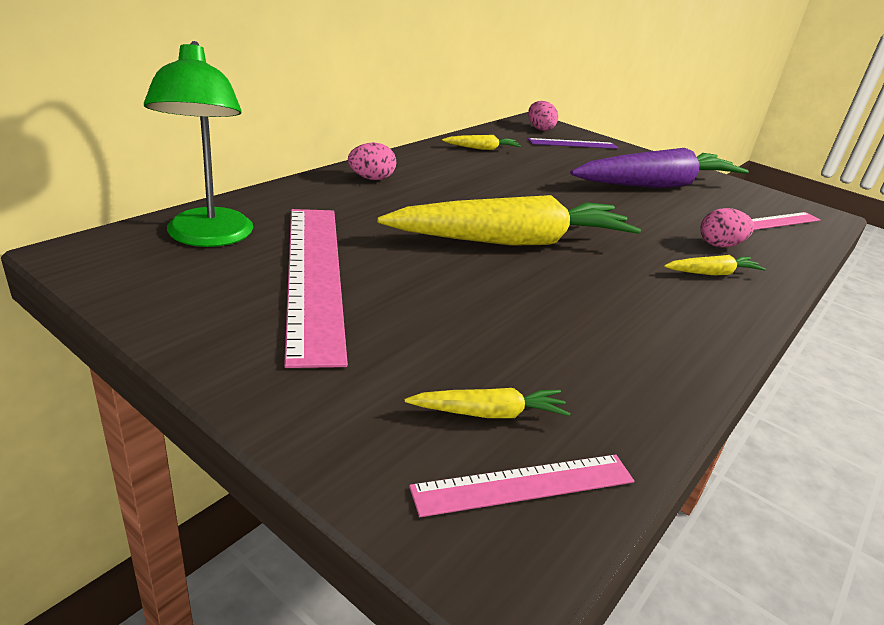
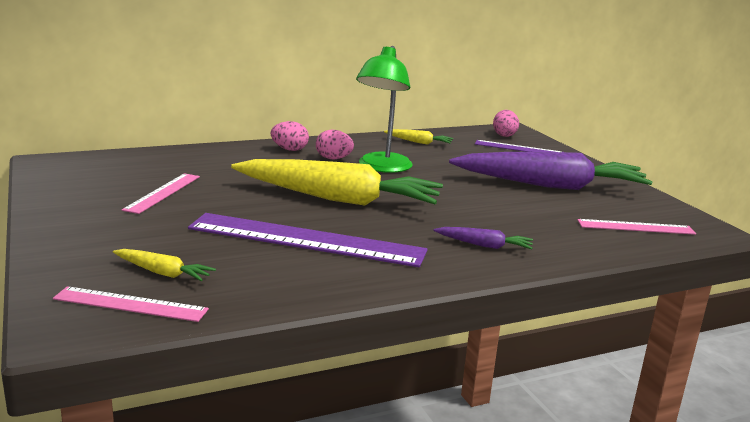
camera: 30 degrees right, 10 degrees down
green lamp [144,41,253,247] -> green lamp moved to [356,46,413,173]
pink ruler [284,209,348,368] -> pink ruler [122,173,200,214], size x0.53
yellow carrot [664,255,766,275] -> purple carrot [433,227,533,249]
pink egg [700,208,754,247] -> pink egg moved to [316,130,354,159]
none -> purple ruler [188,213,428,267]

